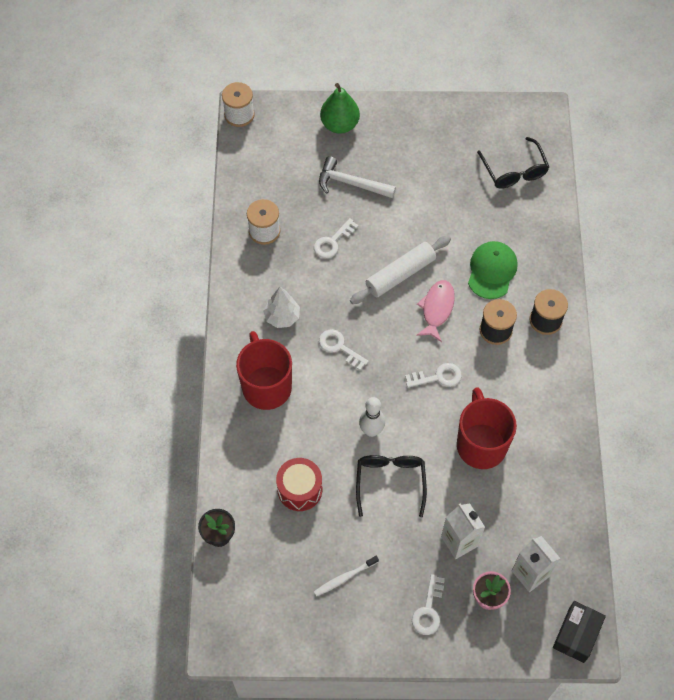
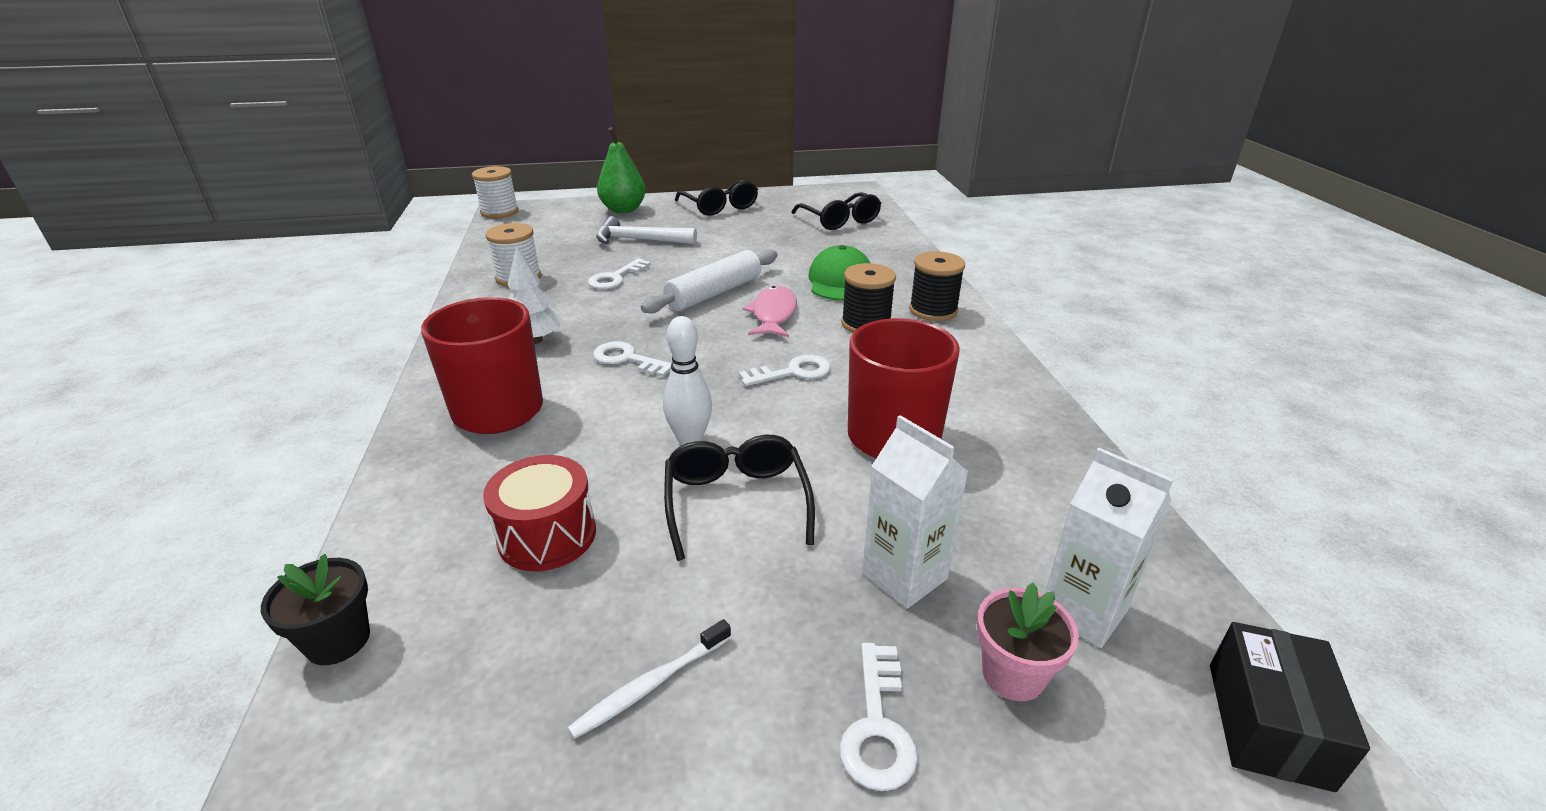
camera: 10 degrees left, 30 degrees down
none -> black glasses [675,180,758,216]

